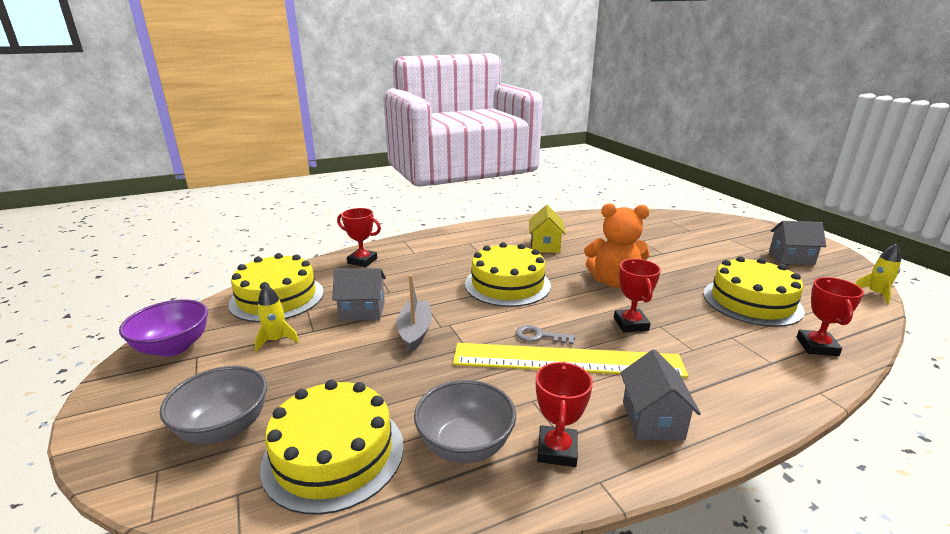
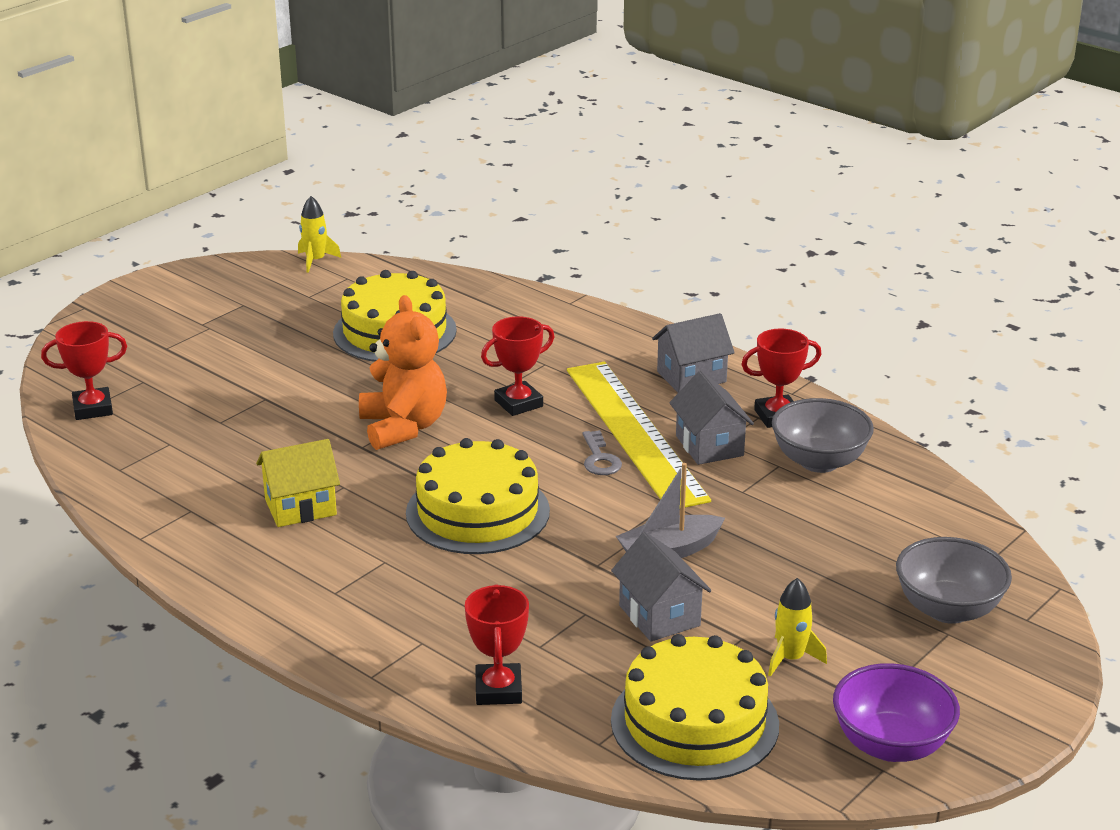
camera: 115 degrees left, 5 degrees up
yellow cake [260,380,404,515] -> none
grey house [769,221,826,265] -> grey house moved to [669,371,754,465]
red trophy [797,277,864,356] -> red trophy moved to [41,321,127,420]

